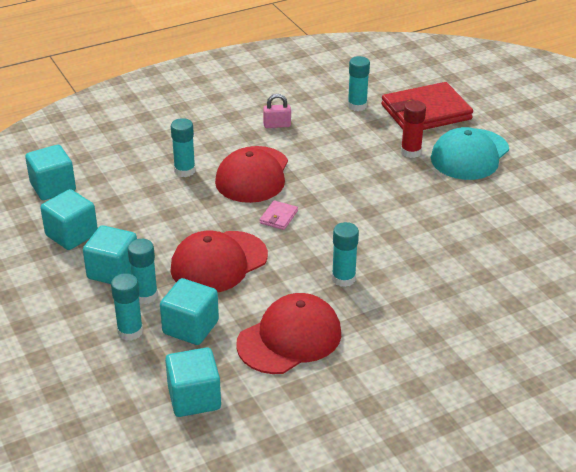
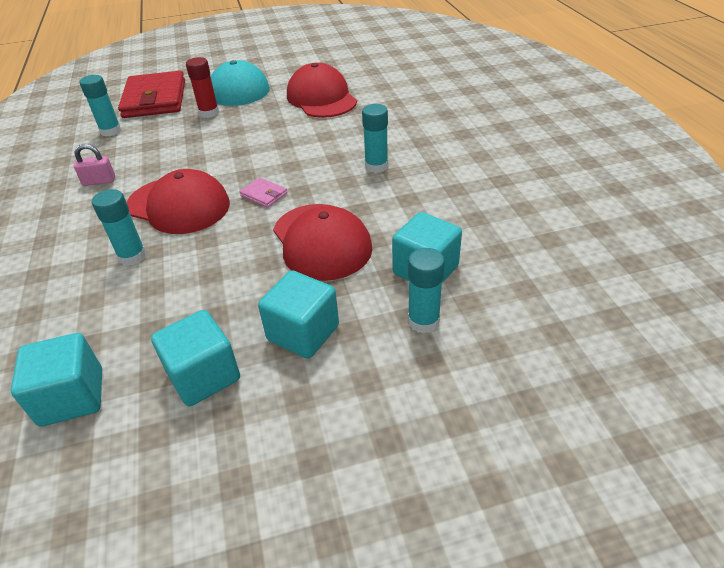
camera: 75 degrees left, 5 degrees up
turquoise glue stick [128,239,158,304] -> none
turquoise cube [165,347,221,417] -> none
red cap [236,293,341,374] -> red cap moved to [287,63,357,118]
pink padlock [263,94,291,128] -> pink padlock turned 75 degrees clockwise [74,144,115,186]

